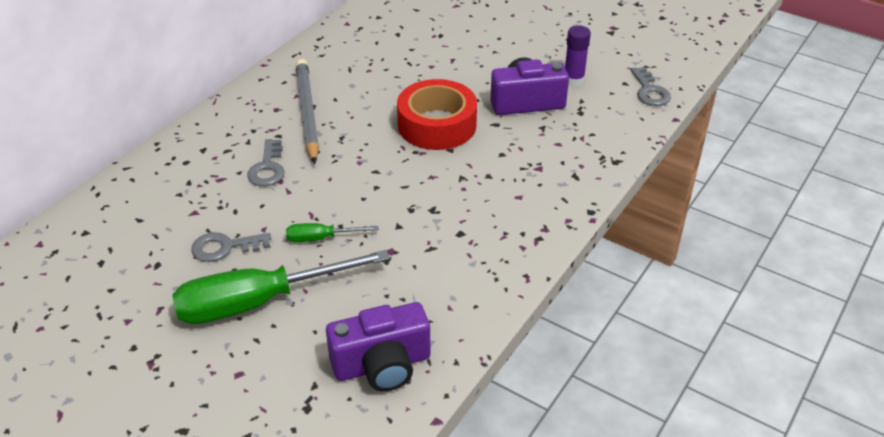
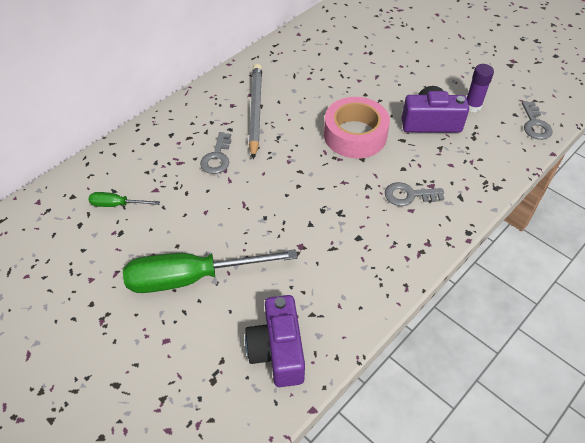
camera: 10 degrees right, 10 degrees up
grey key [191,232,271,262] -> grey key moved to [385,182,444,206]
green screwdriver [286,223,379,242] -> green screwdriver moved to [89,192,160,207]
purple camera [326,302,431,391] -> purple camera turned 90 degrees clockwise [245,295,305,387]
red tape [397,79,477,150] -> pink tape [324,97,390,158]

